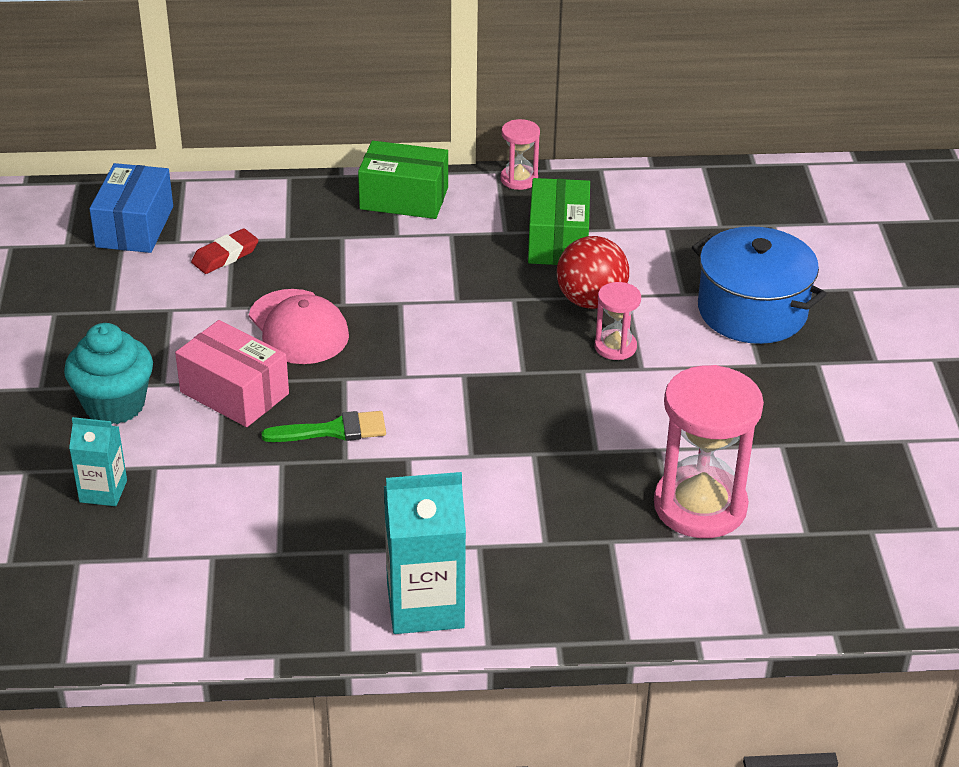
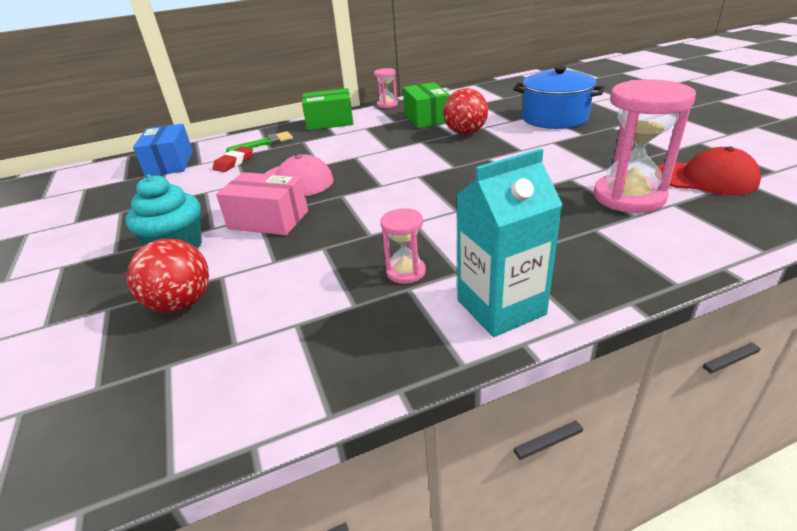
camera: 15 degrees left, 5 degrees down
turquoise carton [69,417,127,506] -> red ball [127,239,209,313]
green brush [261,411,386,442] -> green brush moved to [226,131,293,152]
pink hourglass [595,282,641,360] -> pink hourglass moved to [381,208,426,284]
none -> red cap [658,146,761,195]

